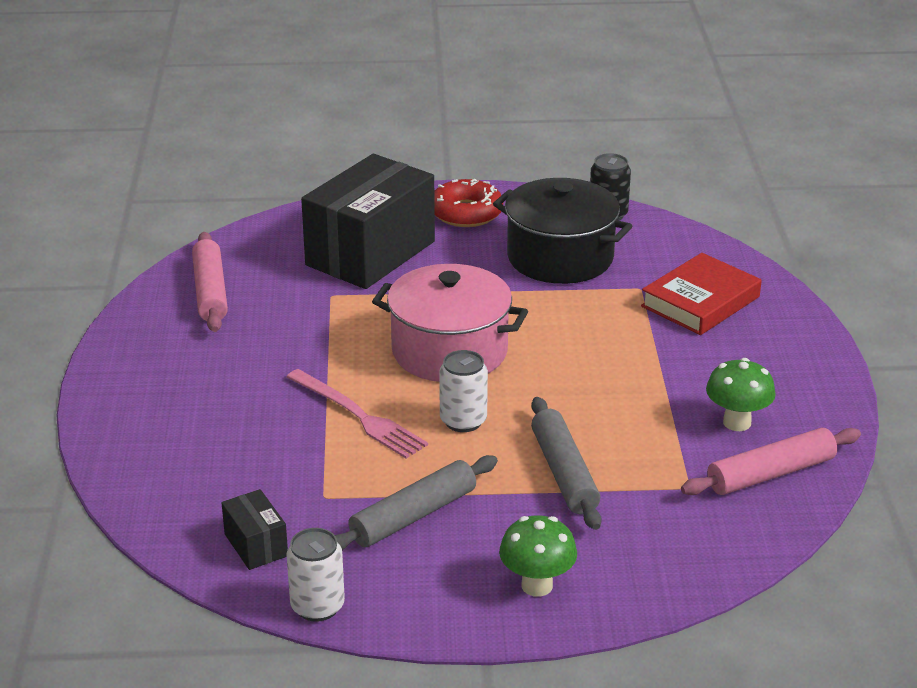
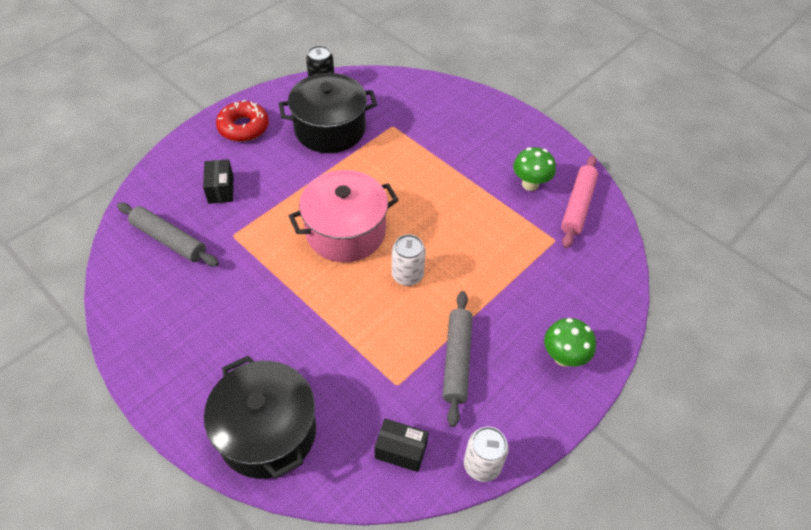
camera: 45 degrees left, 20 degrees up
pink rolling pin [192,232,228,332] -> none
pink fork [287,369,428,459] -> none
black box [301,154,435,289] -> black box [203,159,233,204], size x0.43
grey rolling pin [531,397,602,530] -> grey rolling pin moved to [117,203,219,267]
red book [641,253,761,335] -> none
none -> black pot [204,355,316,479]

